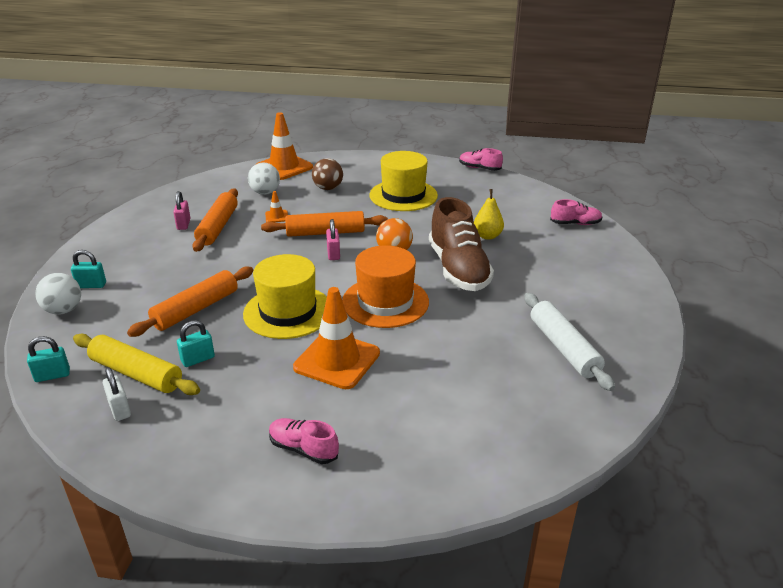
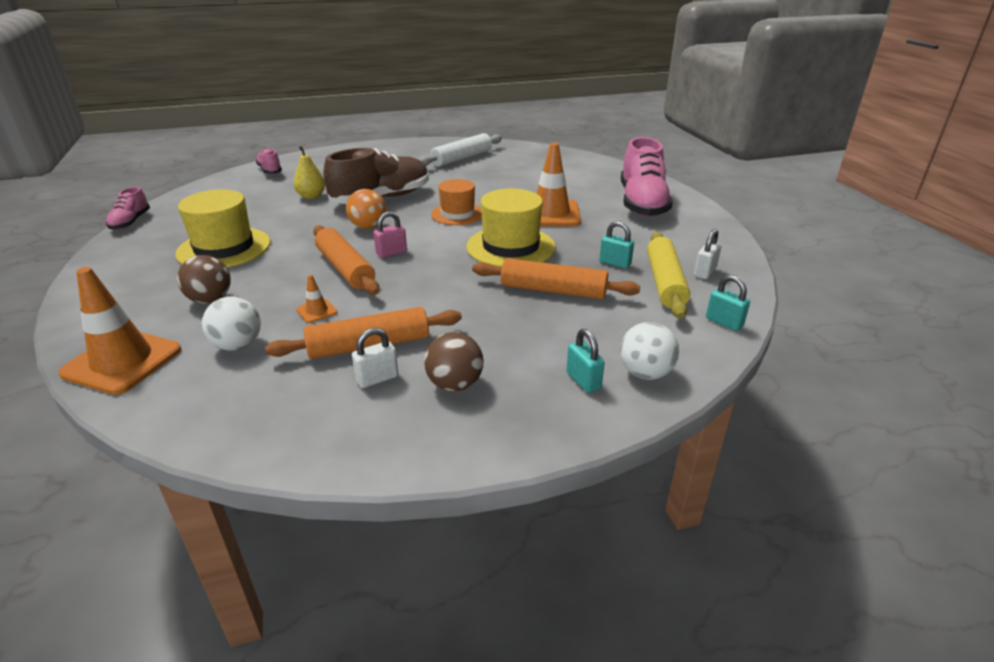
camera: 115 degrees left, 0 degrees up
pink padlock [173,191,190,230] -> white padlock [352,328,398,388]
pink shoe [269,418,339,464] -> pink shoe [621,137,673,217], size x2.01
orange hat [342,245,429,328] -> orange hat [431,179,482,225], size x0.66
none -> brown ball [424,332,484,391]

